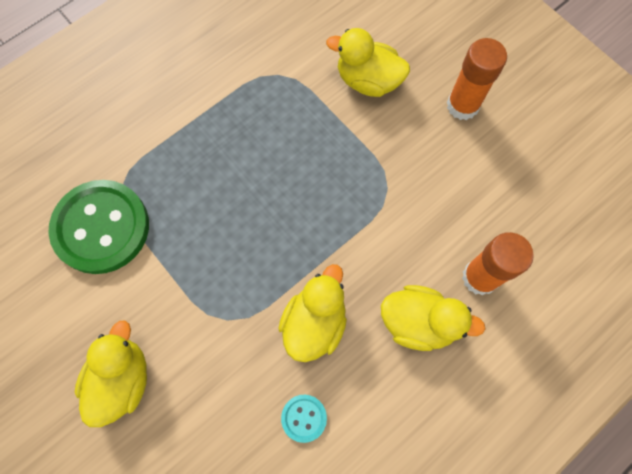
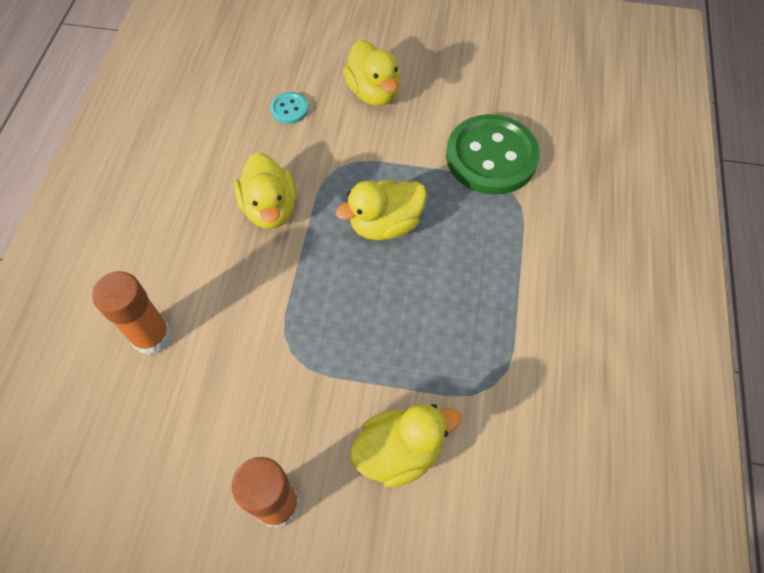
camera: 140 degrees right, 10 degrees down
turquoise button [281,395,327,443] -> turquoise button moved to [270,92,309,124]
yellow duck [381,285,485,351] -> yellow duck moved to [336,180,427,240]

